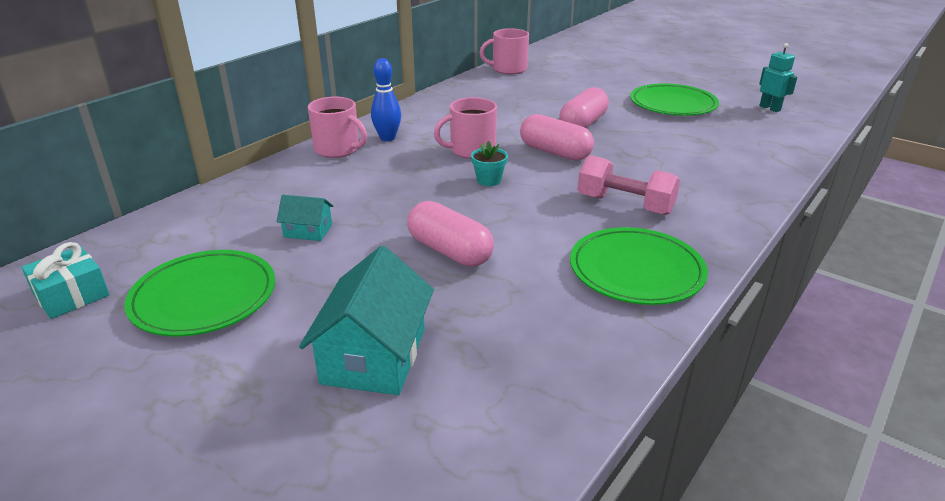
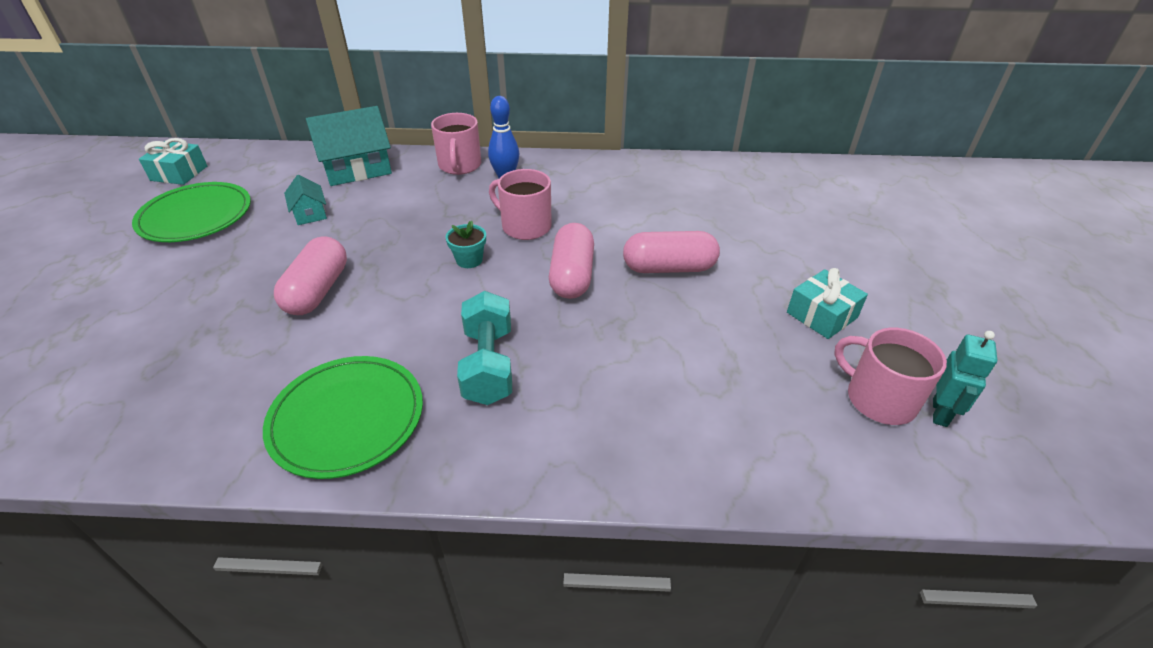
camera: 55 degrees right, 10 degrees up
turquoise house [299,246,434,395] -> turquoise house moved to [306,106,392,186]
pink mug [479,28,529,74] -> pink mug moved to [834,328,947,425]
pink dumbbell [578,155,680,215] -> turquoise dumbbell [457,291,512,405]
green plate [630,83,719,116] -> turquoise gift [787,268,868,339]

